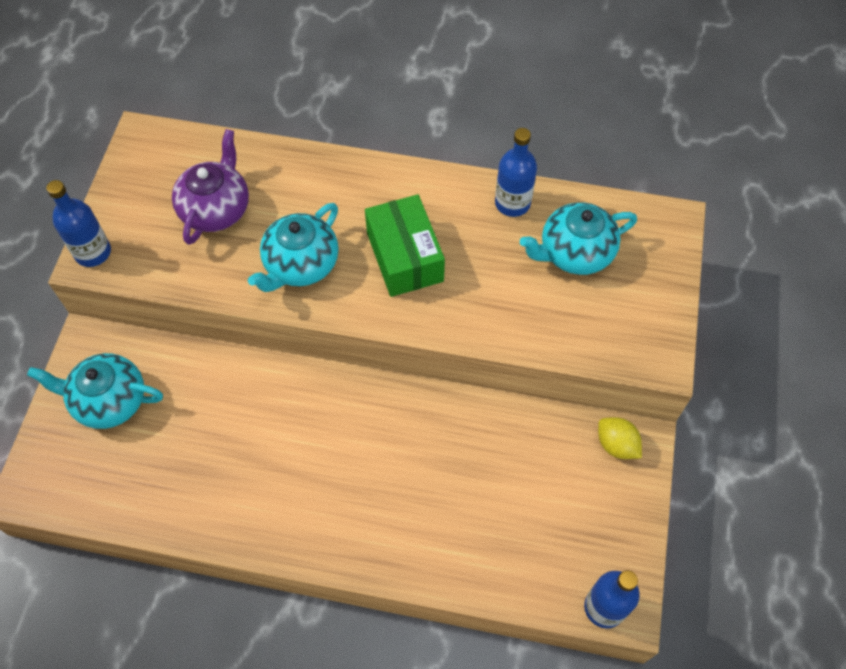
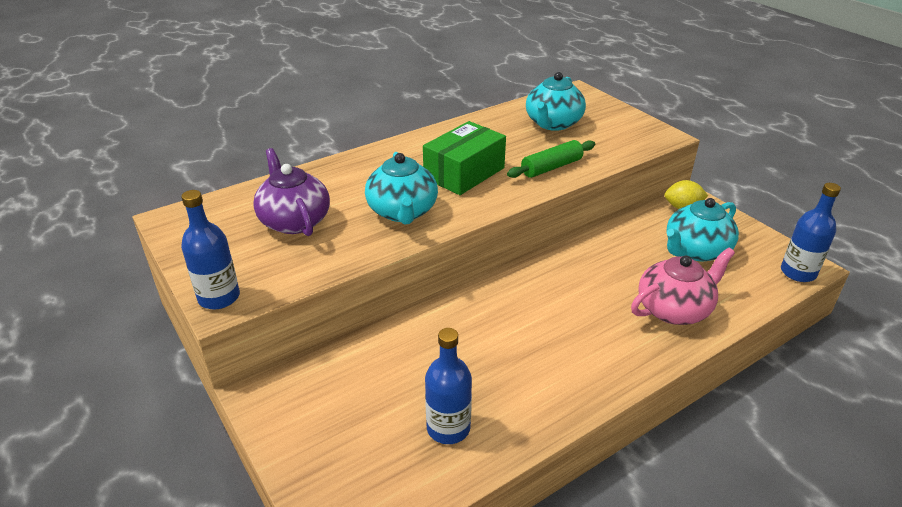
camera: 45 degrees left, 25 degrees down
turquoise teapot [27,353,163,429] -> turquoise teapot moved to [666,198,739,261]
green box [365,194,445,297] -> green box turned 75 degrees counterclockwise [423,121,506,195]
blue bottle [495,128,537,217] -> blue bottle moved to [425,328,472,444]
none -> green rolling pin [507,140,595,178]
none -> pink teapot [631,247,735,325]

